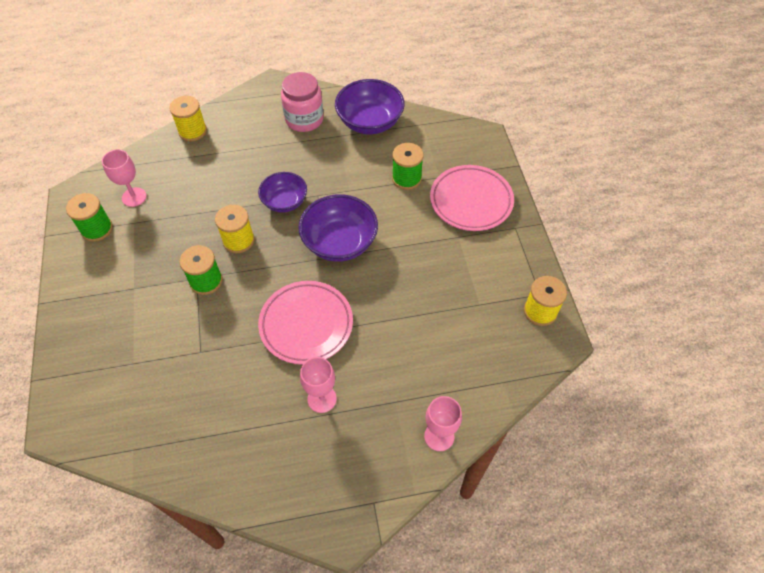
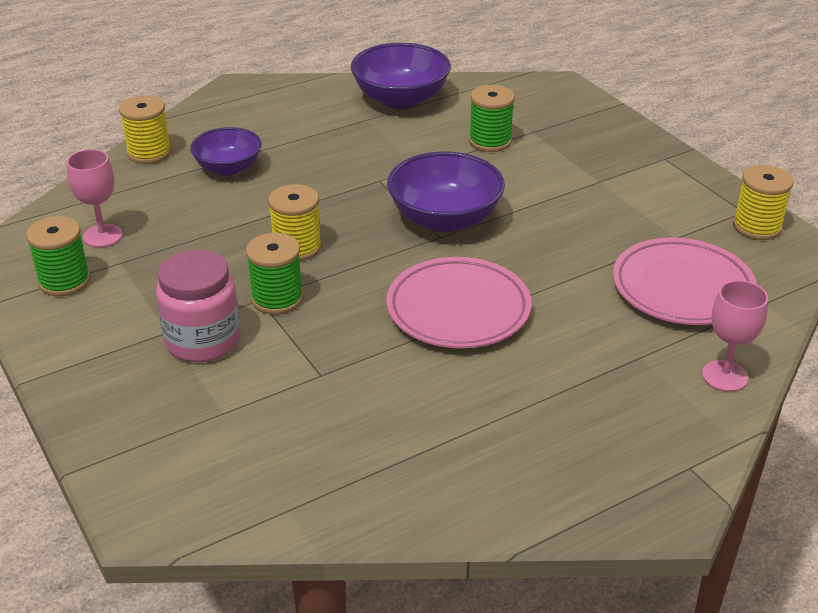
camera: 20 degrees left, 20 degrees down
purple bowl [258,172,307,213] -> purple bowl moved to [190,127,262,176]
pink jar [281,72,324,132] -> pink jar moved to [156,250,240,362]
pink goblet [300,357,337,413] -> none
pink plate [430,165,514,231] -> pink plate moved to [613,238,757,325]

